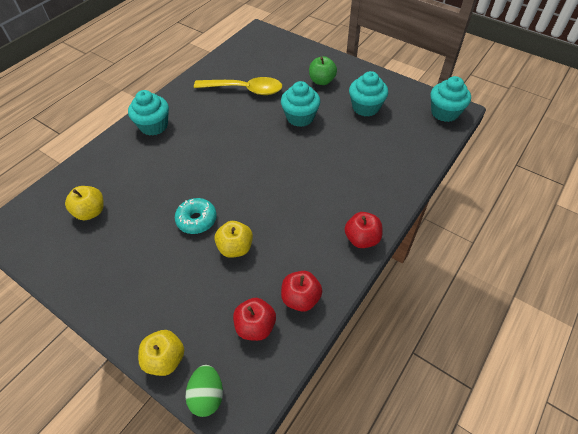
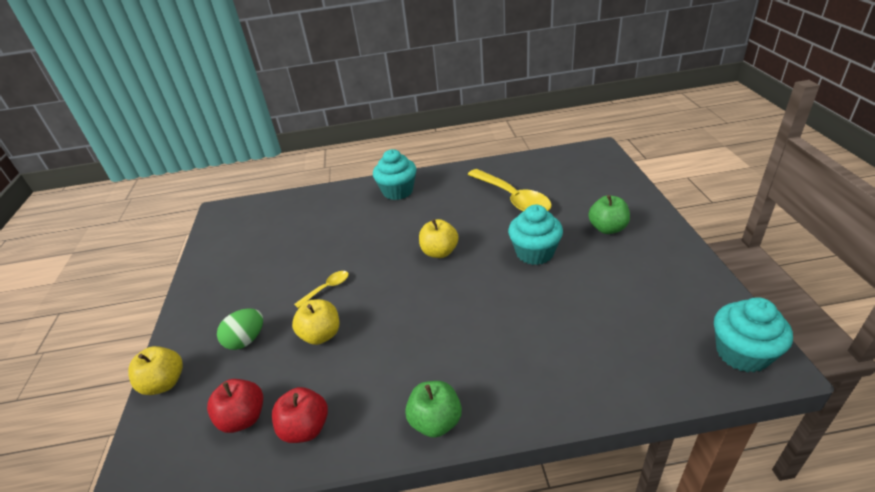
camera: 50 degrees right, 15 degrees down
yellow apple [65,186,104,220] -> yellow apple moved to [419,219,459,258]
turquoise donut [175,198,217,234] -> yellow spoon [294,271,349,308]
green egg [185,365,223,417] -> green egg moved to [217,308,263,350]
red apple [345,212,383,248] -> green apple [405,381,462,438]
turquoise cupcake [349,71,388,117] -> none

